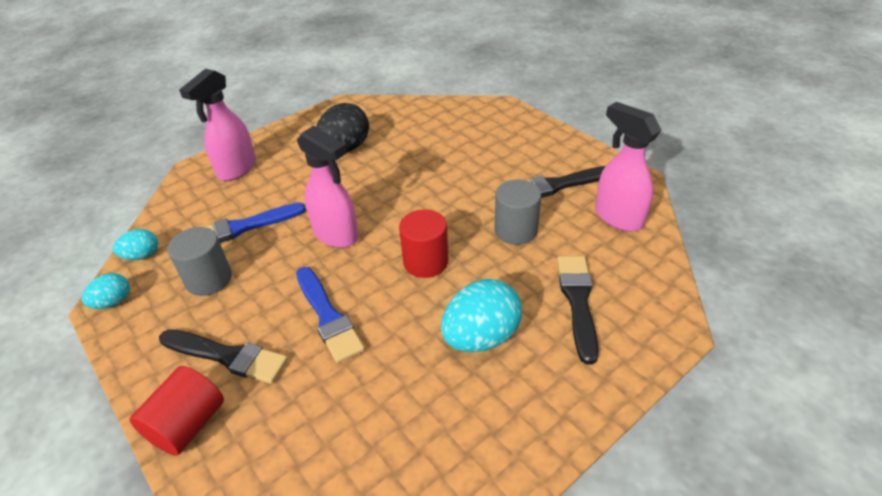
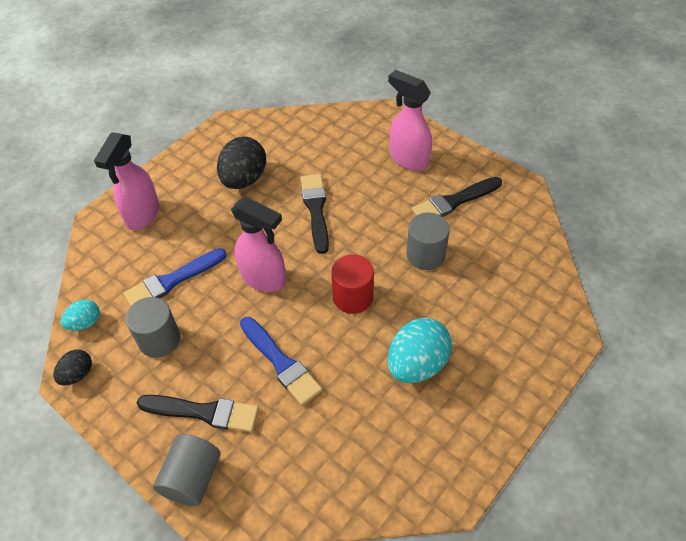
camera: 10 degrees left, 10 degrees up
turquoise egg [82,273,130,309] -> black egg [53,350,92,385]
red cylinder [129,366,224,456] -> grey cylinder [153,434,221,506]
black brush [557,256,599,364] -> black brush moved to [300,174,329,254]
pink spray bottle [595,102,661,232] -> pink spray bottle moved to [388,70,432,171]

